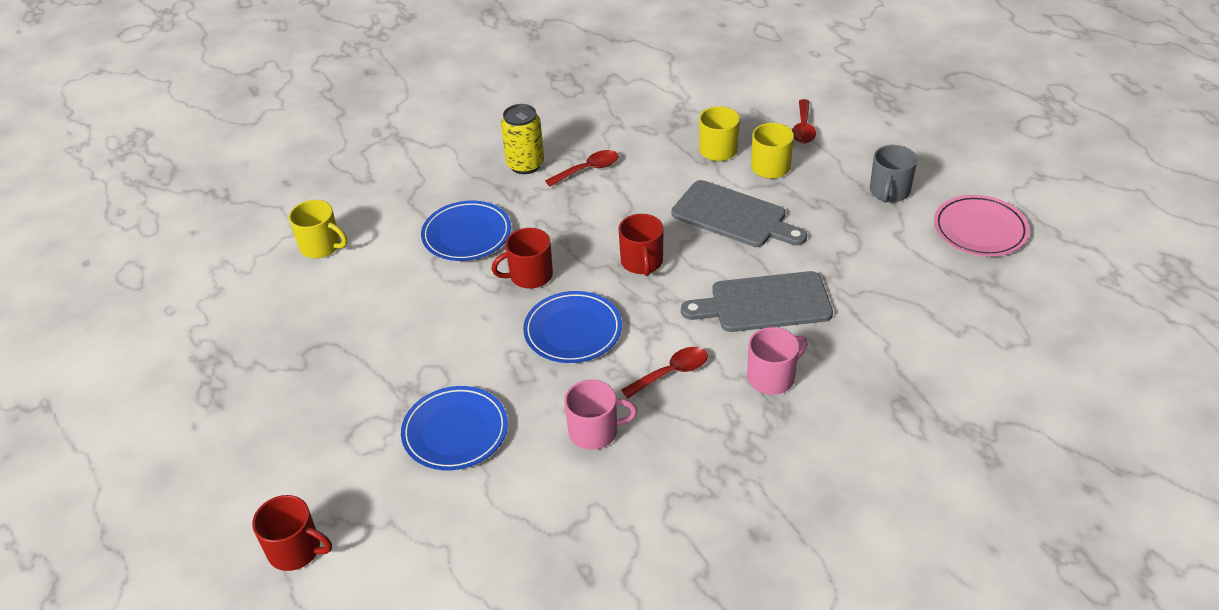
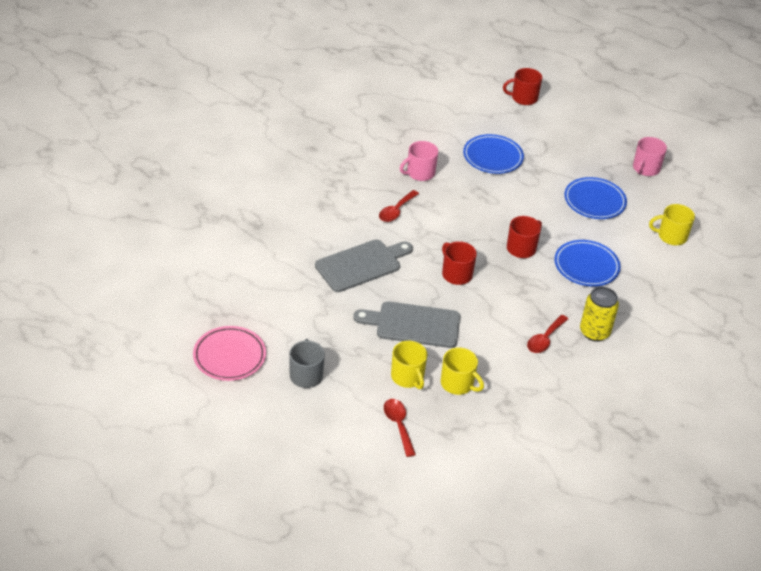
camera: 150 degrees right, 0 degrees up
blue plate [523,291,622,363] -> blue plate moved to [564,177,627,219]
pink mug [747,327,808,395] -> pink mug moved to [633,137,667,176]

